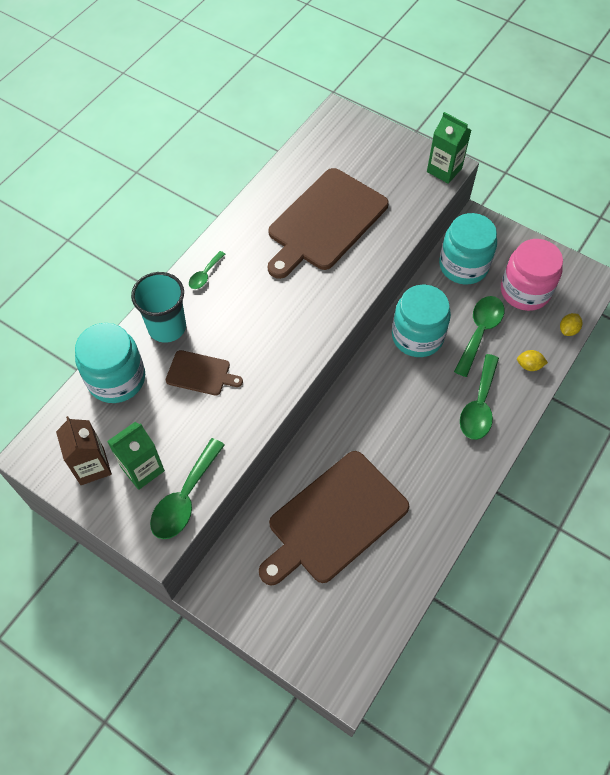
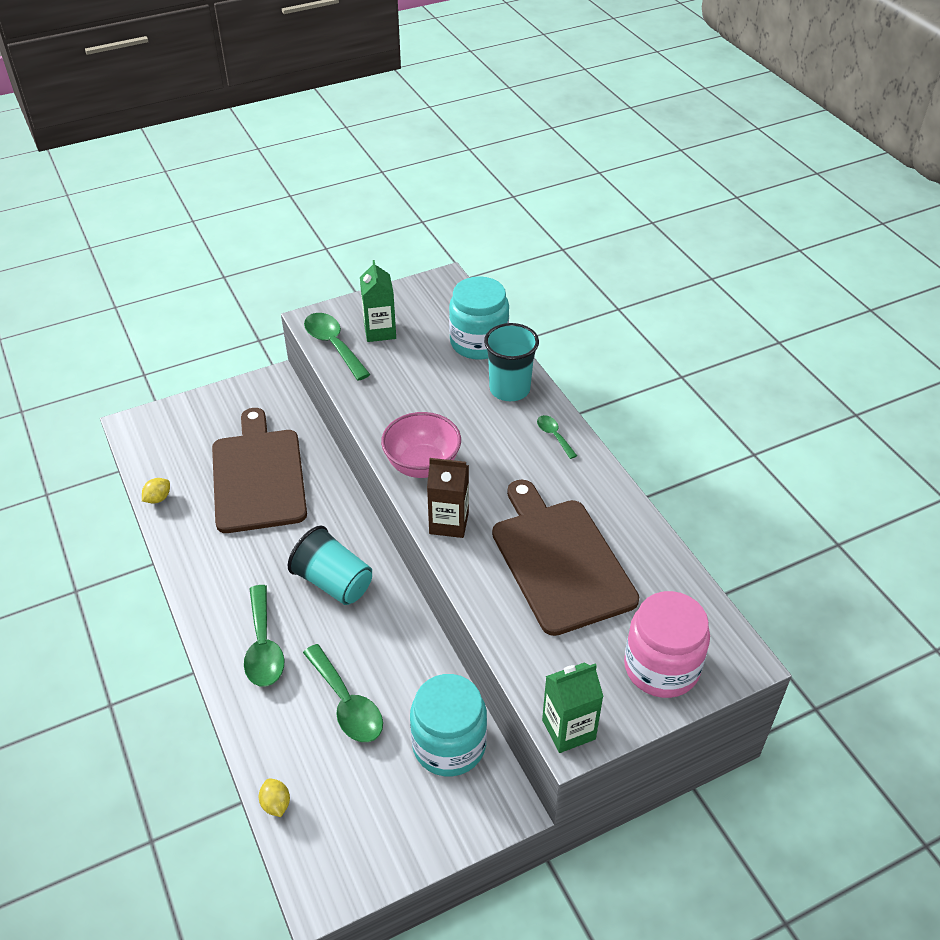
camera: 120 degrees right, 15 degrees down
brown carton [56,416,112,485] -> brown carton moved to [427,458,469,538]
brown cutting board [166,350,243,396] -> none
turquoise jar [392,285,451,357] -> none
green spoon [460,354,499,440] -> green spoon turned 150 degrees counterclockwise [244,585,284,687]
pink jar [501,239,563,311] -> pink jar moved to [624,591,710,698]
yellow lemon [517,350,548,371] -> yellow lemon moved to [142,478,170,503]
none -> turquoise cup [288,526,372,605]
none -> pink bowl [381,412,461,478]

